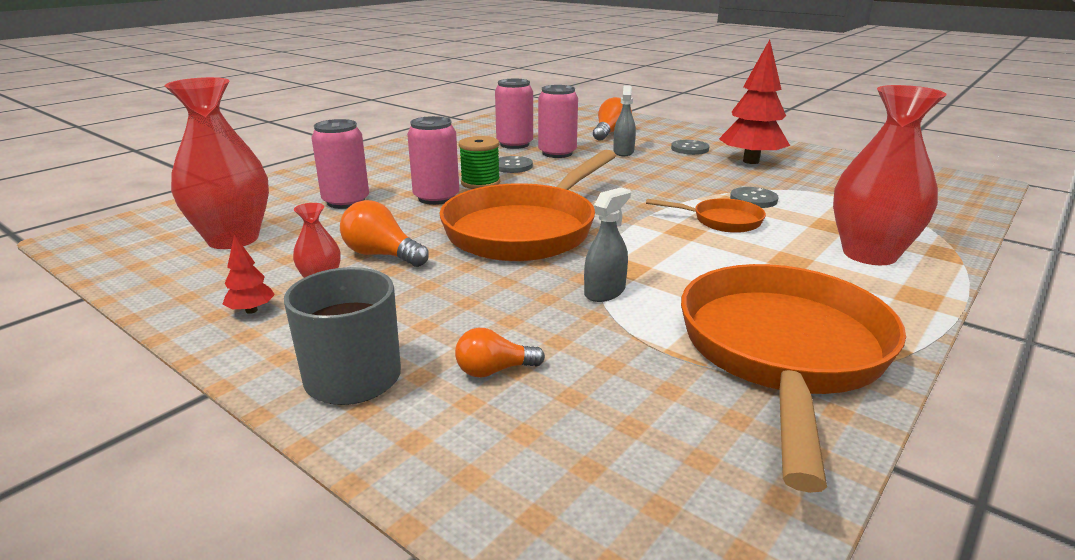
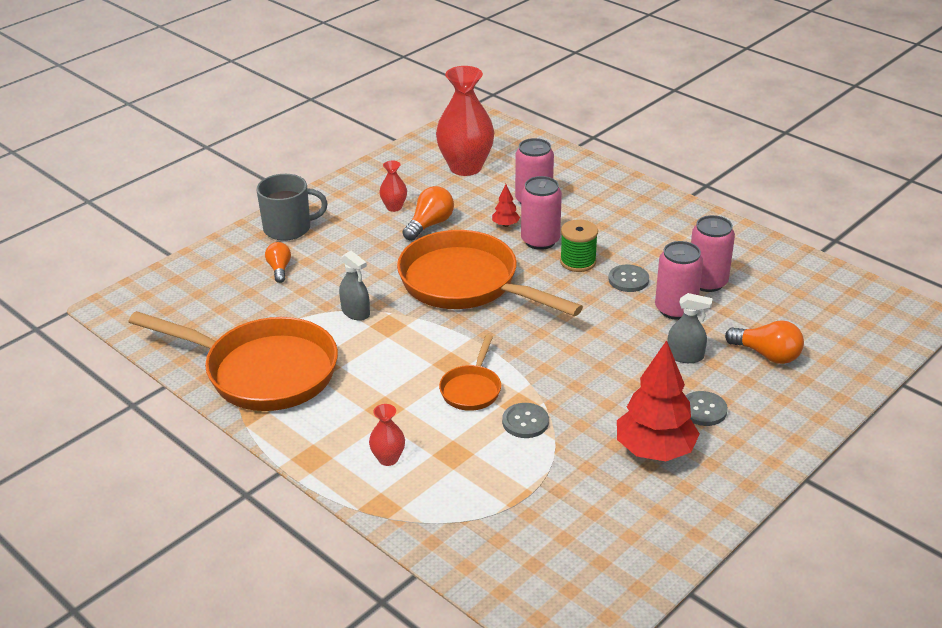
camera: 95 degrees right, 10 degrees up
red tree [223,234,275,314] -> red tree moved to [492,184,520,227]
red vase [833,85,947,265] -> red vase [369,404,405,466], size x0.46

